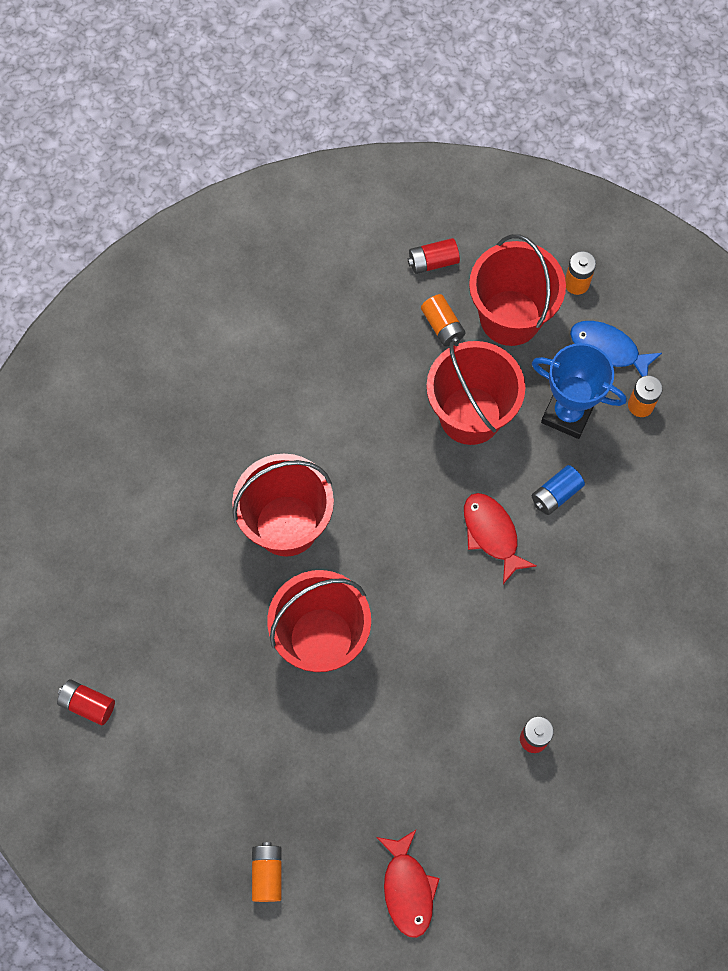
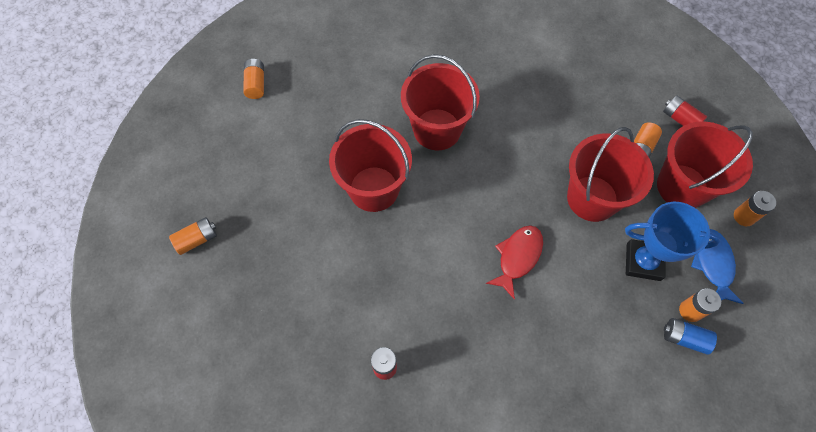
camera: 60 degrees right, 5 degrees down
red battery [57,679,115,725] -> orange battery [243,59,264,99]
red fish [376,829,440,938] -> none
blue trophy [532,343,626,439] -> blue trophy turned 75 degrees counterclockwise [625,202,720,281]
blue battery [532,465,585,515] -> blue battery moved to [664,318,717,355]

